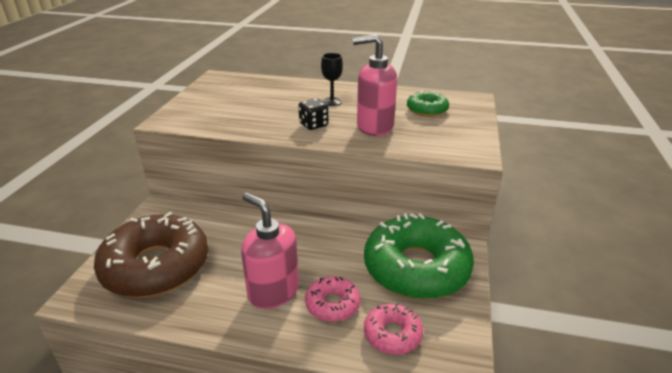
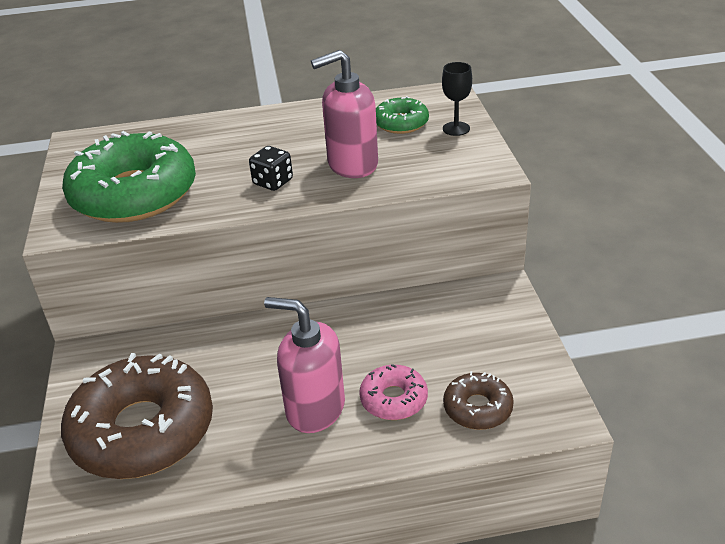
camera: 20 degrees left, 5 degrees up
black goblet [321,53,343,106] -> black goblet moved to [442,62,472,136]
green donut [364,213,474,299] -> green donut moved to [62,131,196,223]
pink donut [364,303,423,355] -> brown donut [443,371,514,430]

